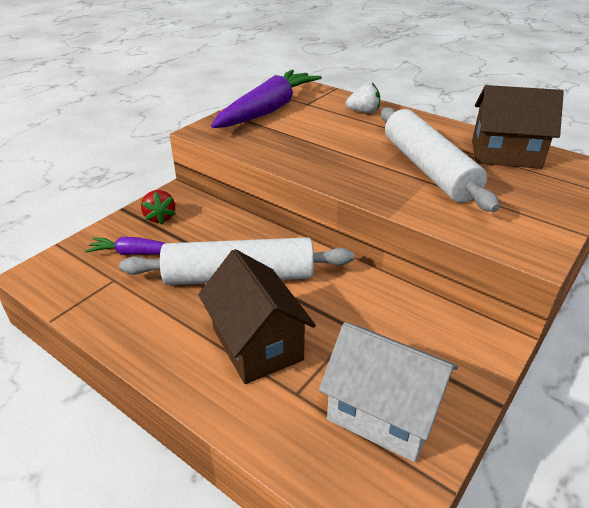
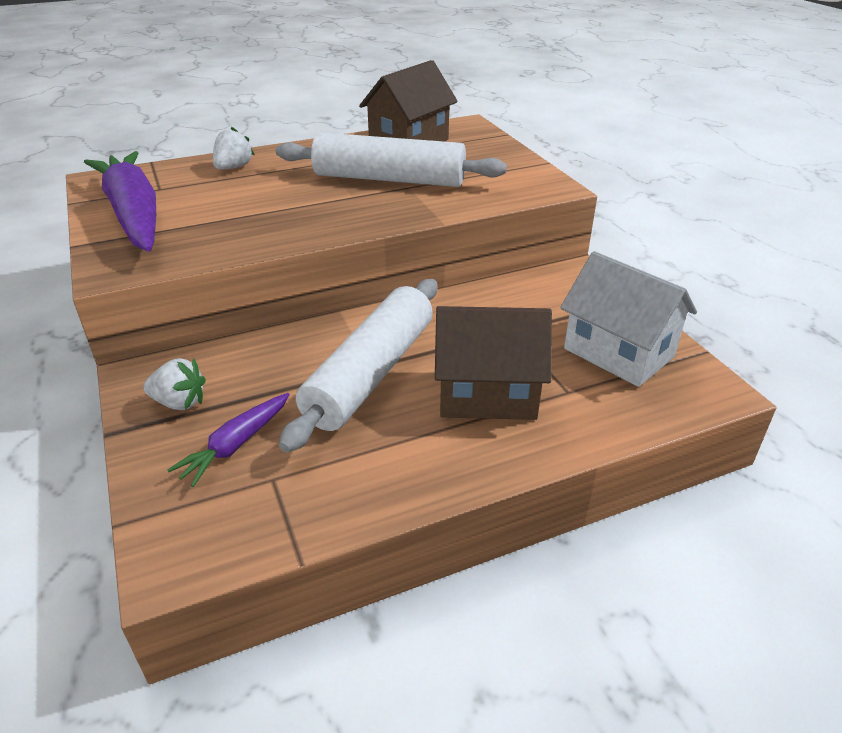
camera: 60 degrees left, 0 degrees up
red strawberry [141,190,176,225] -> white strawberry [143,358,206,410]
white house [319,322,458,462] -> white house turned 75 degrees clockwise [560,251,697,387]

